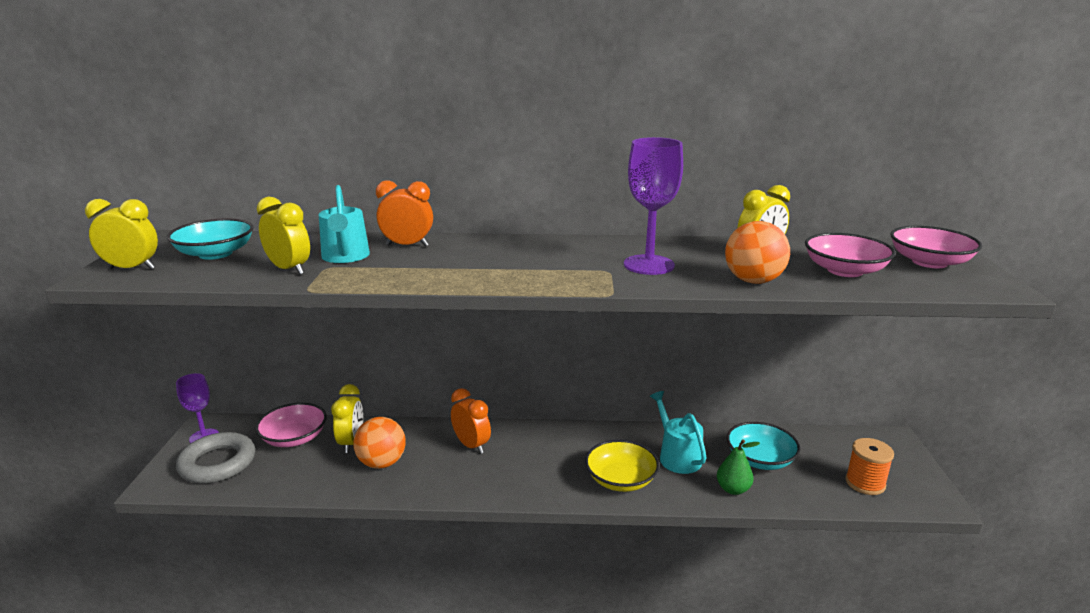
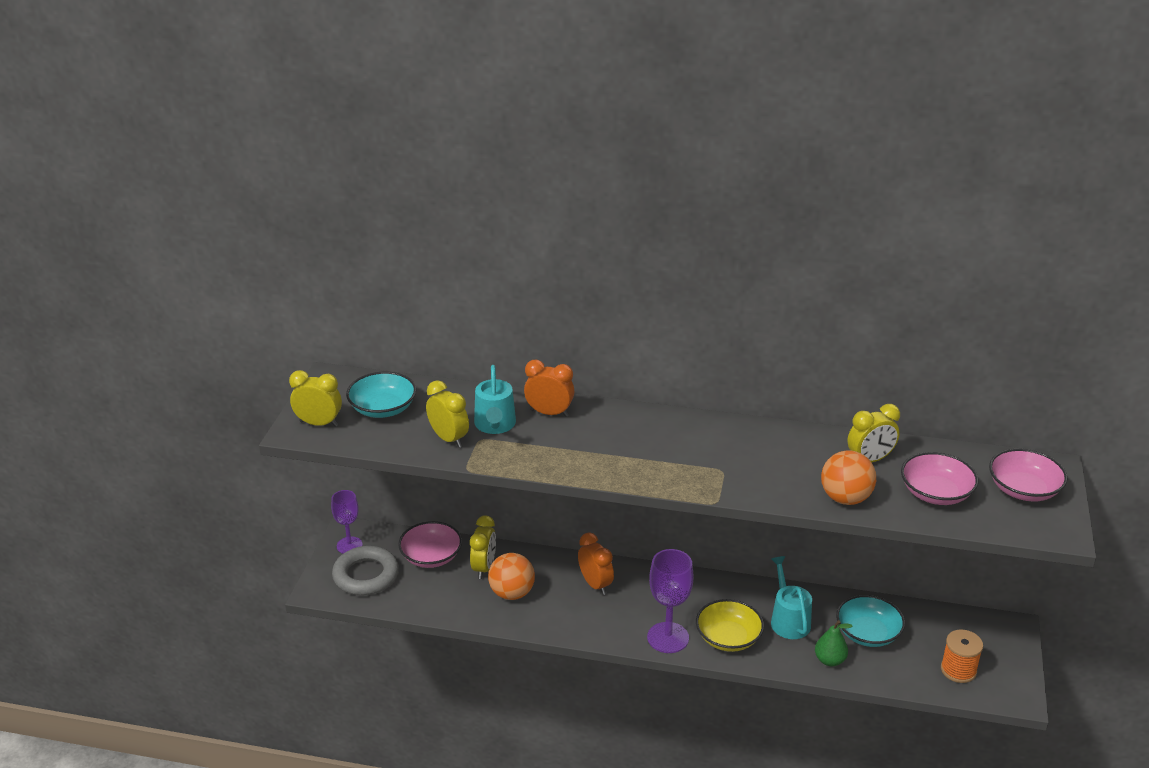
camera: 10 degrees right, 10 degrees up
purple goblet [624,137,683,275] -> purple goblet moved to [647,549,693,653]

